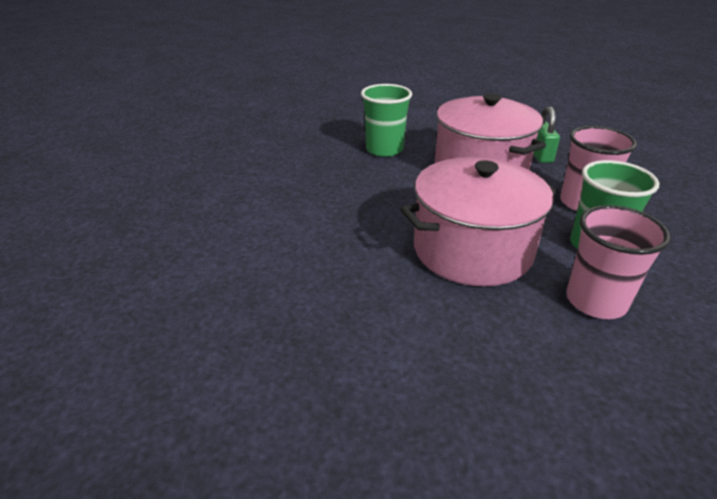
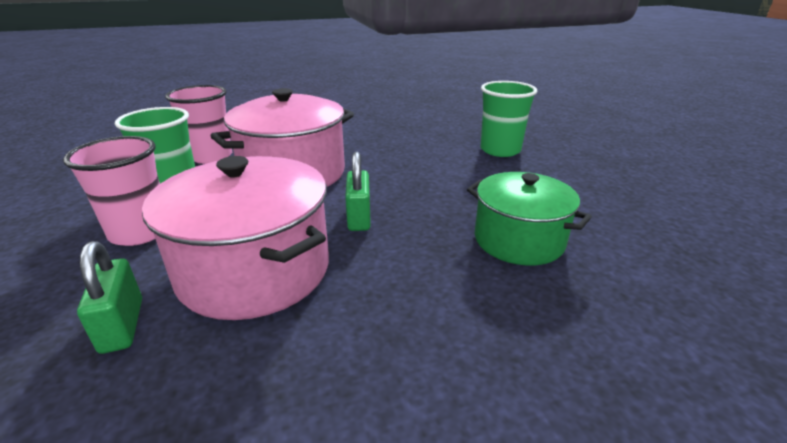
camera: 165 degrees right, 5 degrees down
green cup [361,84,412,157] -> green cup moved to [480,81,538,157]
none -> green padlock [345,152,371,231]
none -> green pot [467,172,592,265]

